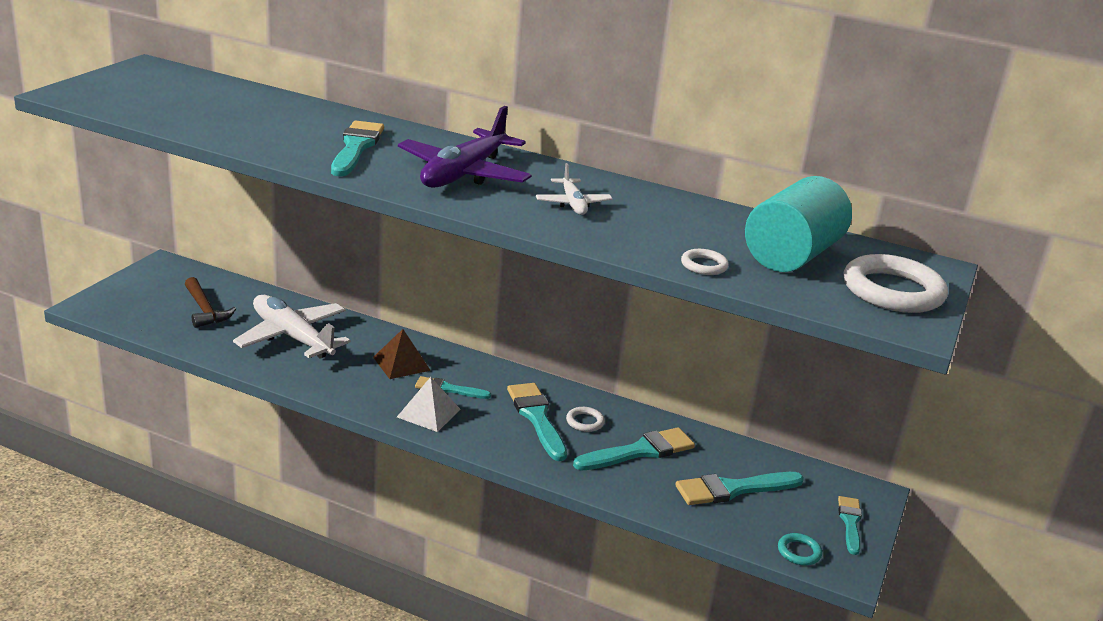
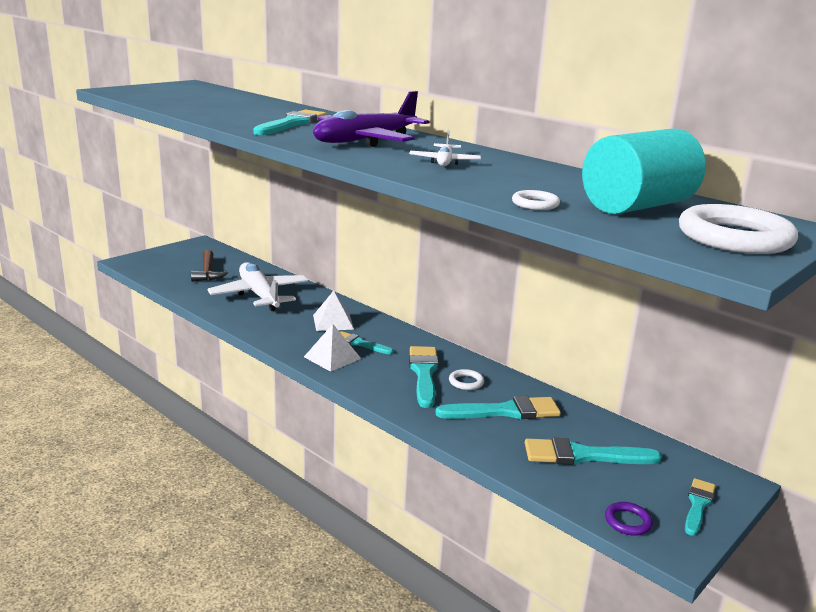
camera: 20 degrees right, 5 degrees down
brown pyramid [373,329,431,379] -> white pyramid [313,291,354,331]
turquoise ring [778,533,822,565] -> purple ring [605,502,653,536]

